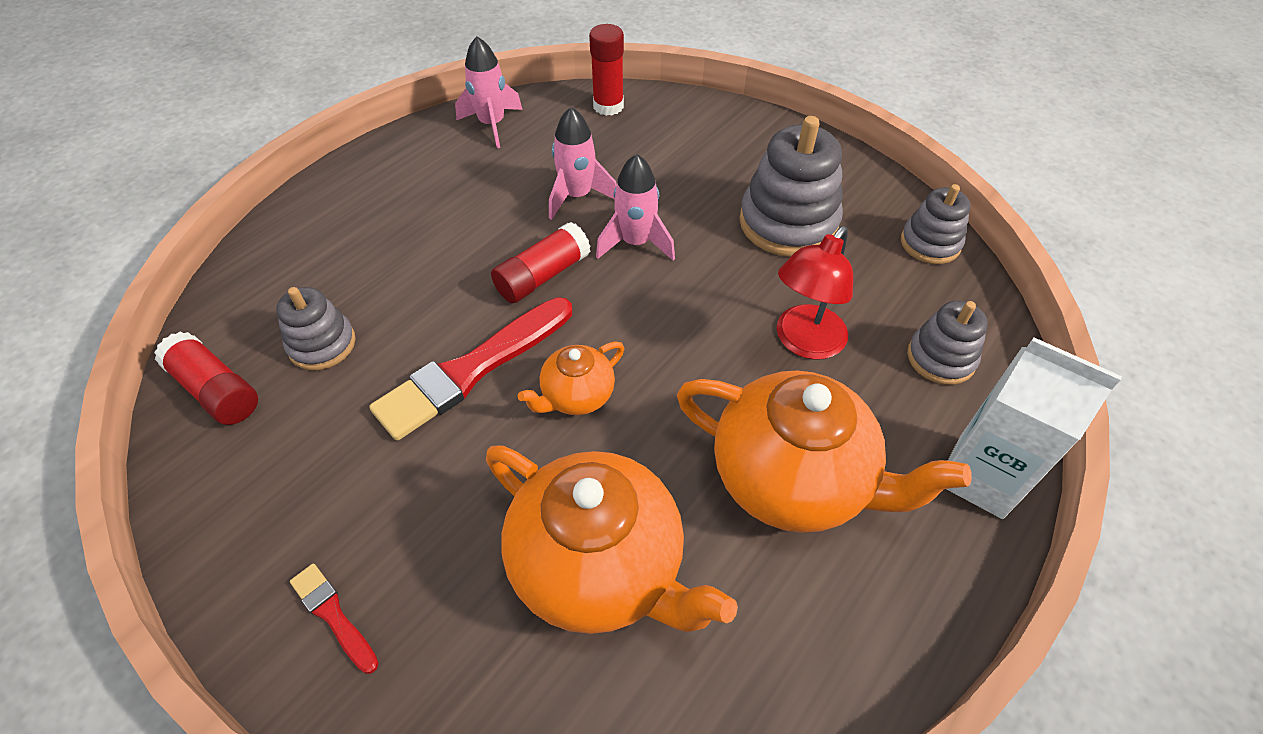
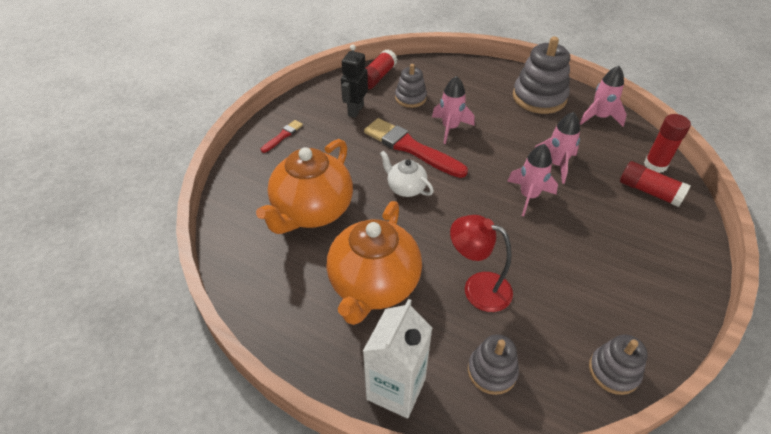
camera: 80 degrees right, 5 degrees down
red glue stick [491,222,591,303] -> red glue stick moved to [620,161,691,207]
orange teapot [518,341,624,415] -> white teapot [380,151,434,197]
grey stacking toy [739,116,843,257] -> grey stacking toy moved to [513,37,570,114]
none -> black robot [341,45,368,118]
none -> pink rocket [432,76,474,144]

